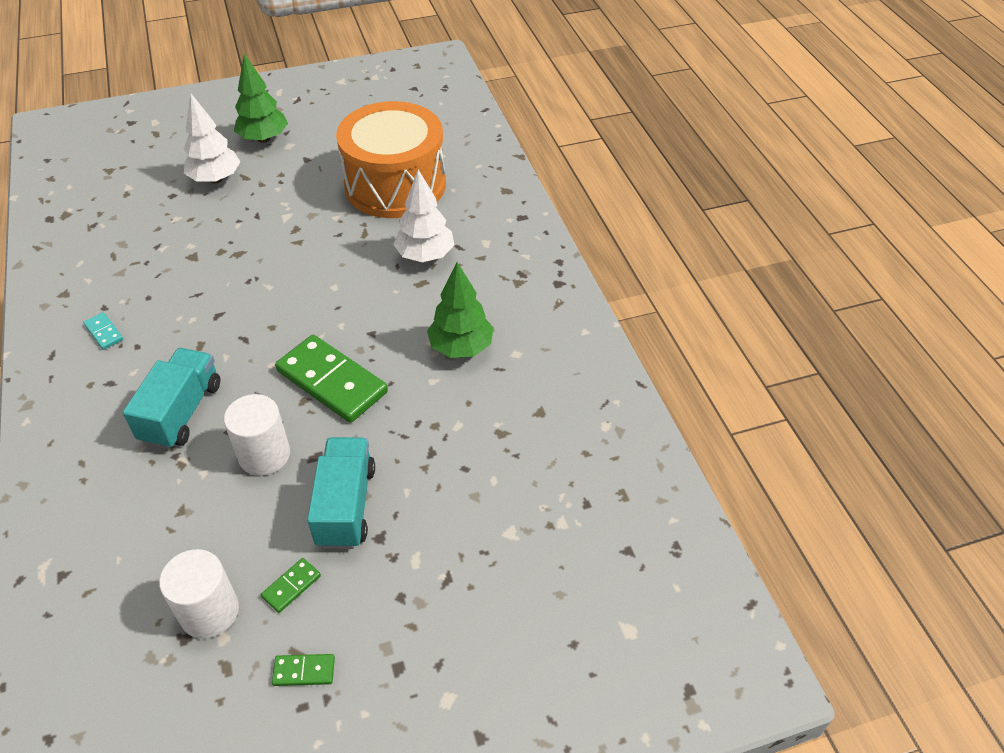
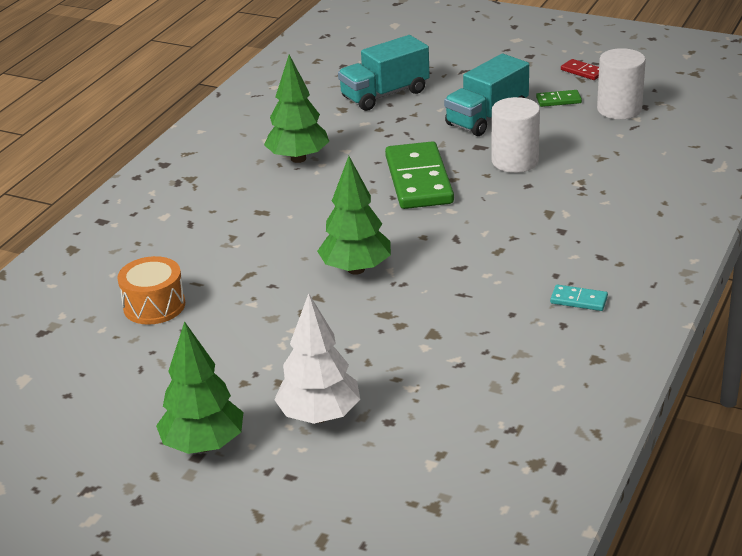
camera: 135 degrees left, 15 degrees down
turquoise domino [83,312,123,350] -> turquoise domino turned 75 degrees counterclockwise [550,284,608,311]
turquoise truck [123,348,220,449] -> turquoise truck moved to [338,35,430,111]
green domino [272,654,335,686] -> red domino [561,59,599,80]
orange drum [336,101,446,218] -> orange drum [117,256,185,325], size x0.45
white tree [393,169,454,262] -> none
none -> green tree [317,156,391,275]

